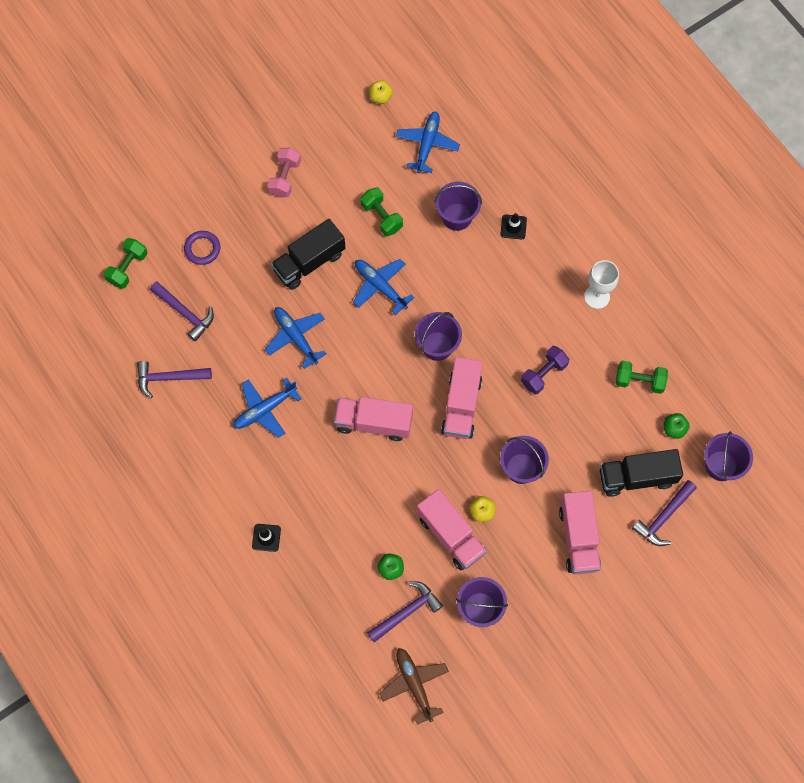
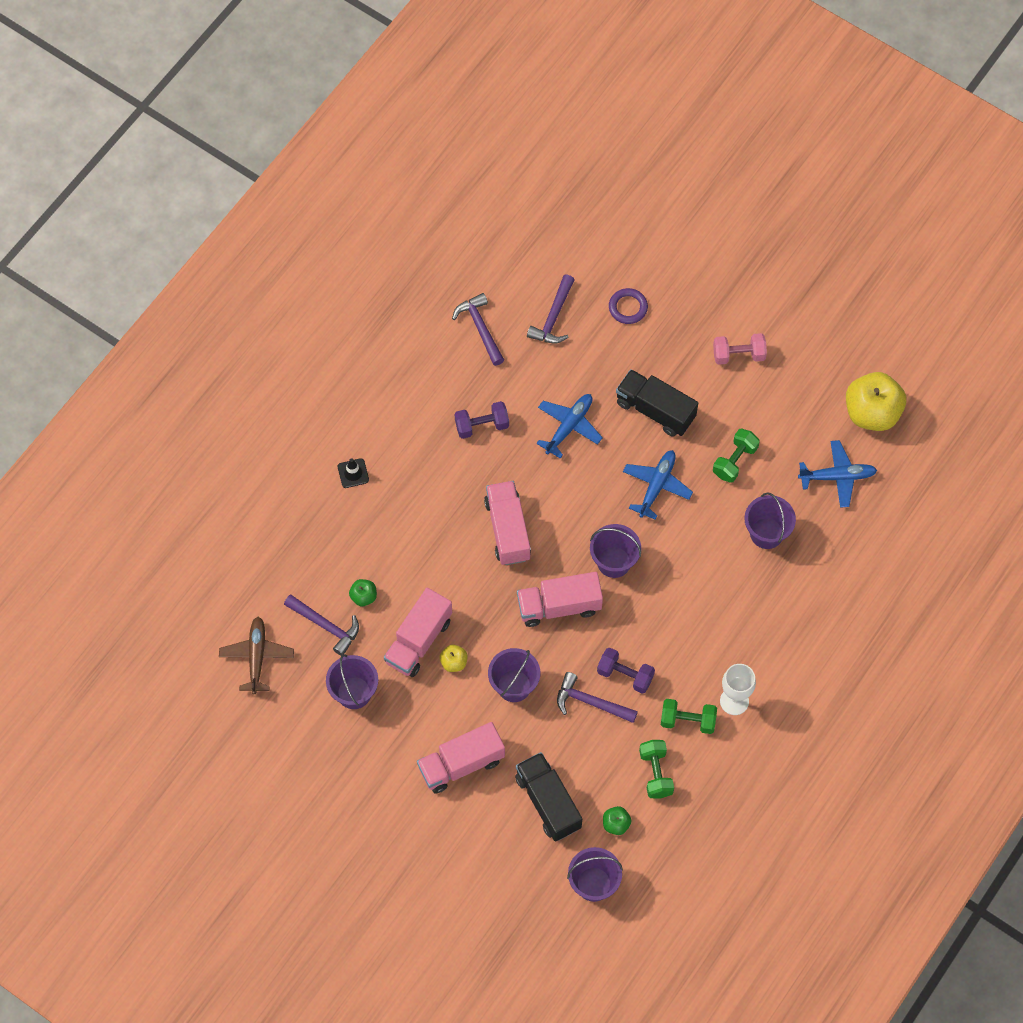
camera: 70 degrees right, 5 degrees down
green dumbbell [104,238,147,289] -> green dumbbell moved to [661,699,717,734]
blue plane [233,378,301,438] -> purple dumbbell [455,401,509,439]
yellow apple [369,80,393,104] -> yellow apple [846,372,906,431], size x2.23
brown plane [379,648,449,725] -> brown plane turned 45 degrees counterclockwise [219,617,294,694]
black traffic cone [500,213,527,240] -> none
purple hammer [632,480,697,546] -> purple hammer moved to [557,672,638,723]

